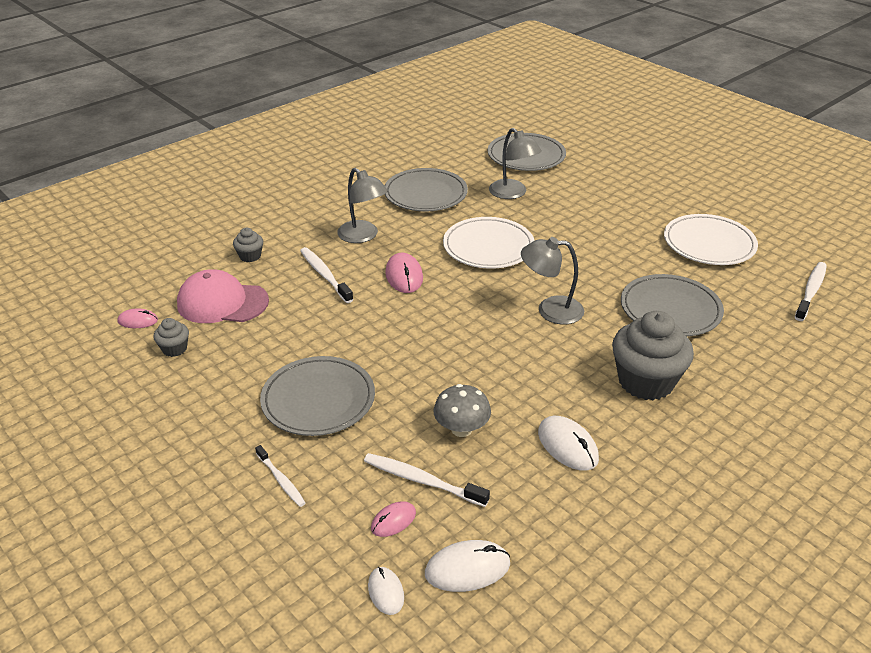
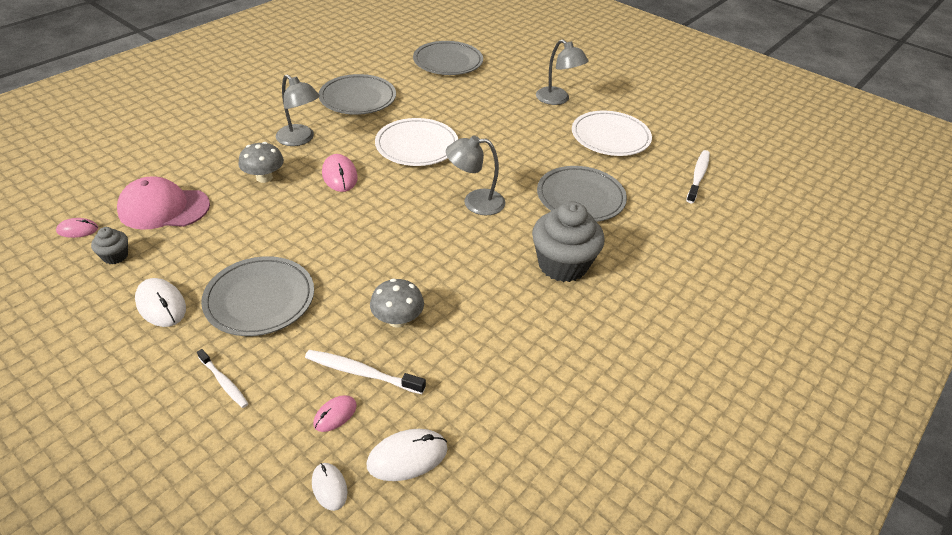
camera: 10 degrees left, 5 degrees up
grey cupcake [233,228,263,262] -> none
white toothbrush [300,247,354,303] -> grey mushroom [238,142,284,183]
grey lamp [489,128,542,199] -> grey lamp moved to [536,39,589,105]
white mouse [538,416,599,471] -> white mouse moved to [135,278,186,327]

